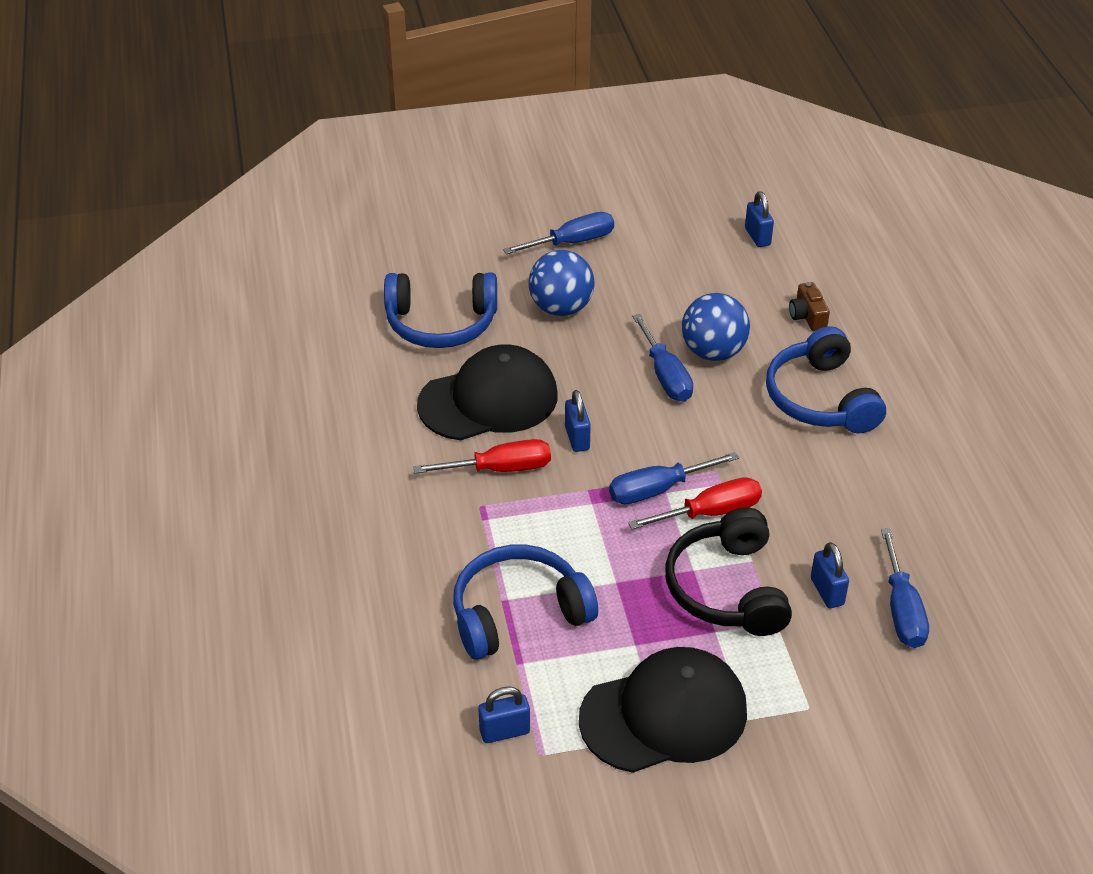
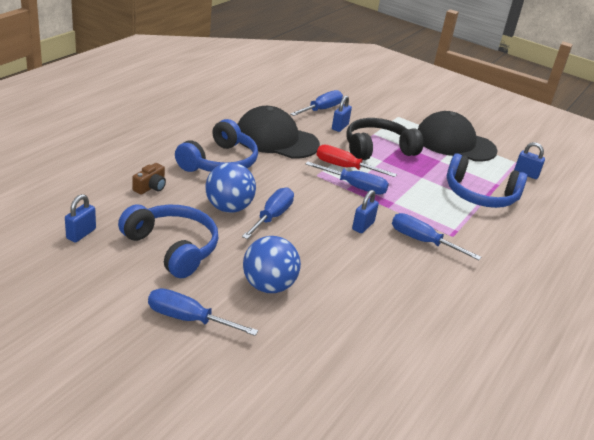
camera: 140 degrees left, 10 degrees down
blue headphones [384,272,497,348] -> blue headphones moved to [118,205,218,278]
red screwdriver [414,439,551,474] -> blue screwdriver [392,213,481,260]
black cap [417,345,558,440] -> black cap moved to [238,106,320,159]
black headphones [665,507,792,636] -> black headphones turned 150 degrees counterclockwise [346,118,424,160]

